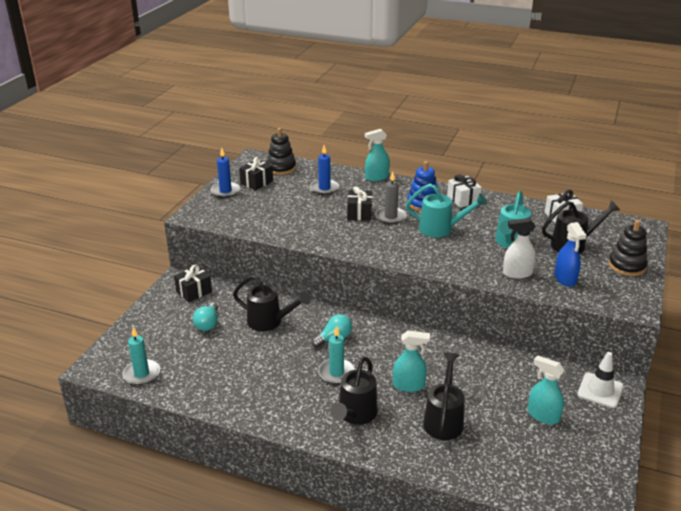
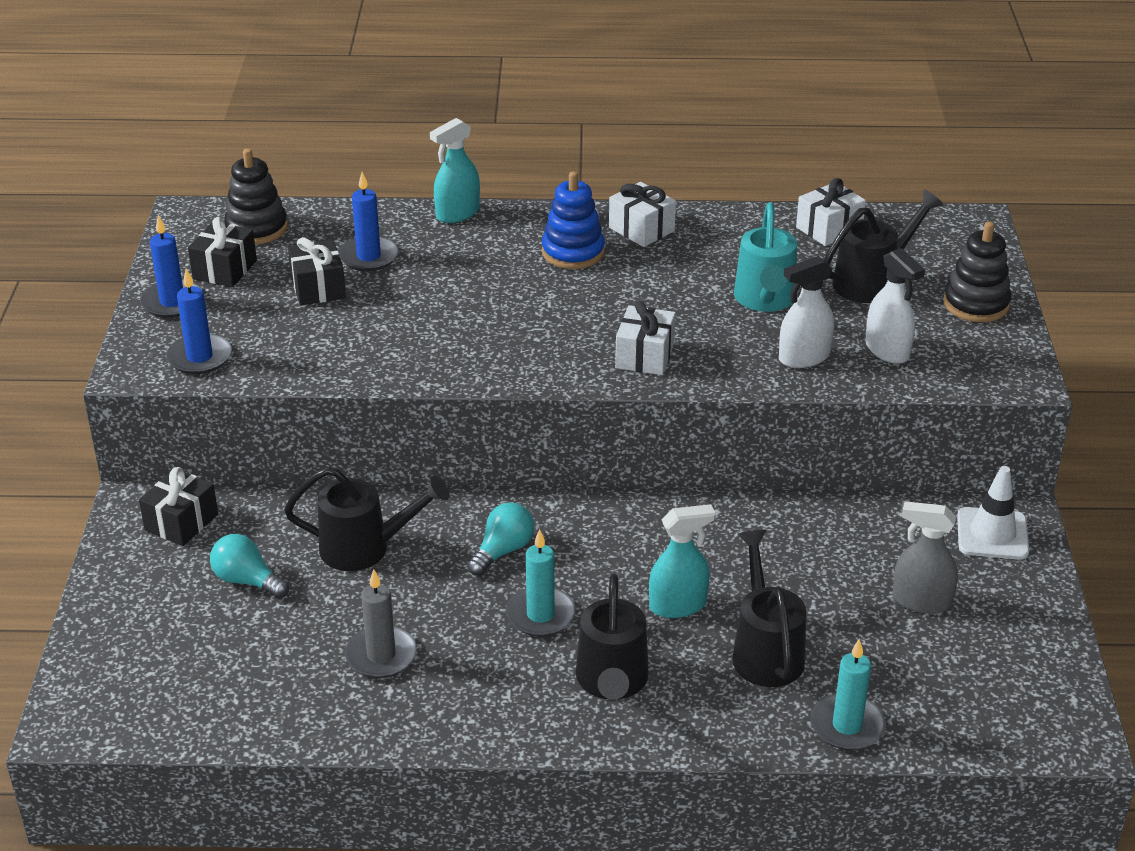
camera: 20 degrees left, 5 degrees up
turquoise candle [122,327,160,385] -> turquoise candle moved to [810,639,886,750]
turquoise light bulb [193,303,218,331] -> turquoise light bulb turned 135 degrees clockwise [210,534,289,599]
black gift [347,186,372,220] -> black gift moved to [288,237,346,306]
grey candle [375,171,407,224] -> grey candle moved to [345,569,417,678]
turquoise watering can [406,184,487,238] -> none
turquoise spray bottle [528,355,565,424] -> grey spray bottle [893,501,958,614]
blue spray bottle [555,222,587,287] -> white spray bottle [865,248,925,364]
none -> blue candle [166,269,232,374]
none -> white gift [615,301,676,375]

